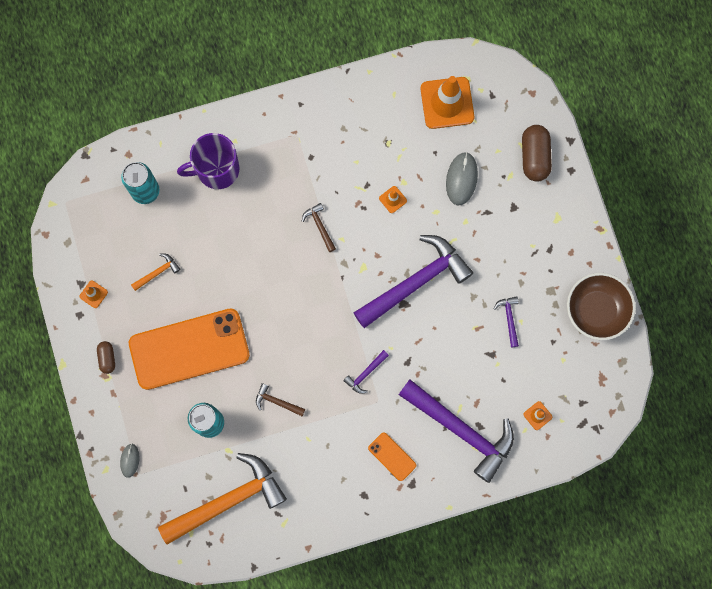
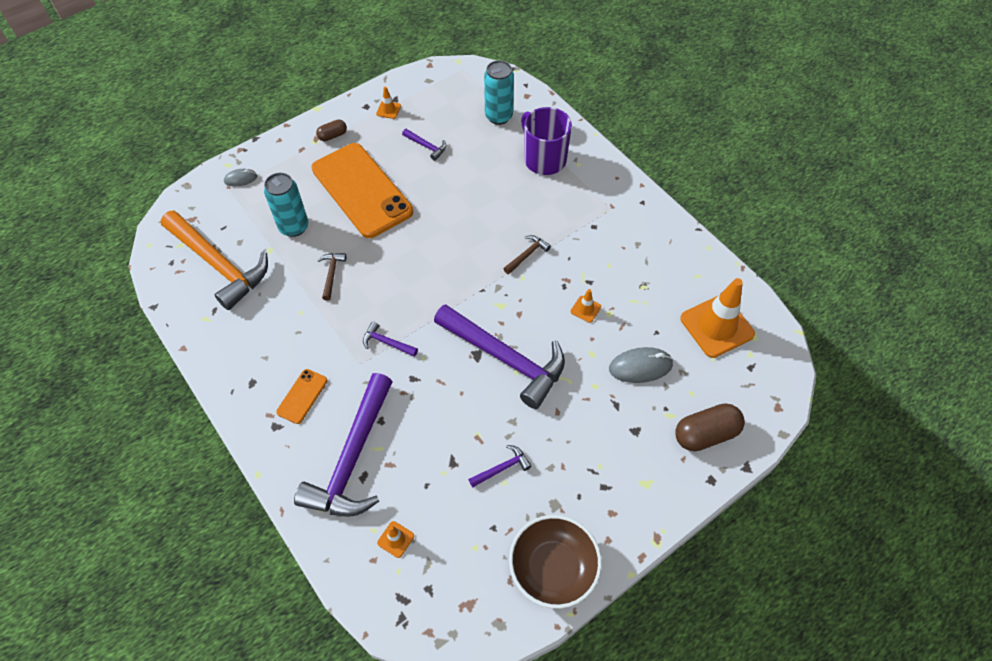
camera: 70 degrees right, 20 degrees down
orange hammer [131,253,180,291] -> purple hammer [402,129,446,161]

